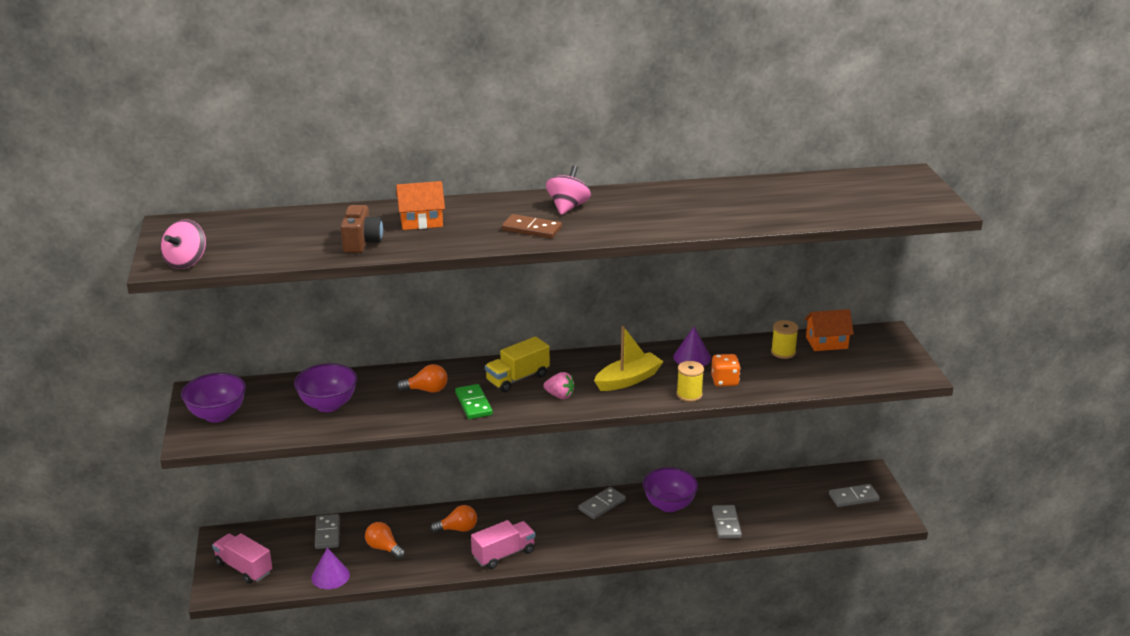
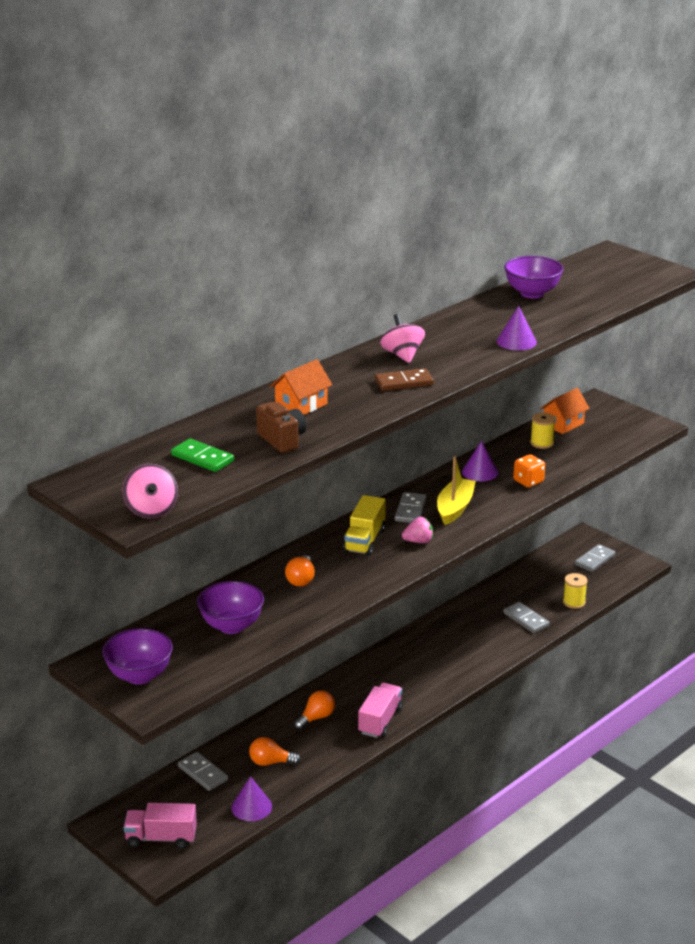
camera: 35 degrees left, 0 degrees up
orange light bulb [397,364,448,393] -> orange light bulb turned 135 degrees clockwise [285,555,315,586]
green domino [455,384,493,419] -> green domino moved to [171,438,234,472]
grey domino [578,487,626,519] -> grey domino moved to [395,492,427,523]
purple bowl [643,467,698,512] -> purple bowl moved to [504,256,563,298]
yellow spool [676,361,704,402] -> yellow spool moved to [563,573,588,609]
none -> purple cone [497,306,537,350]

